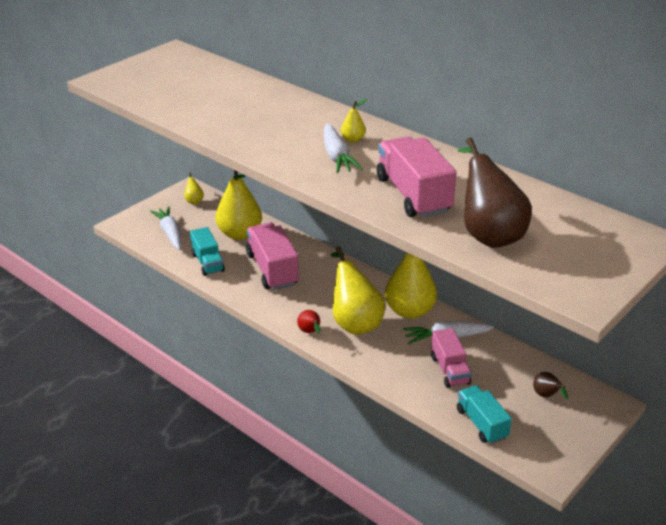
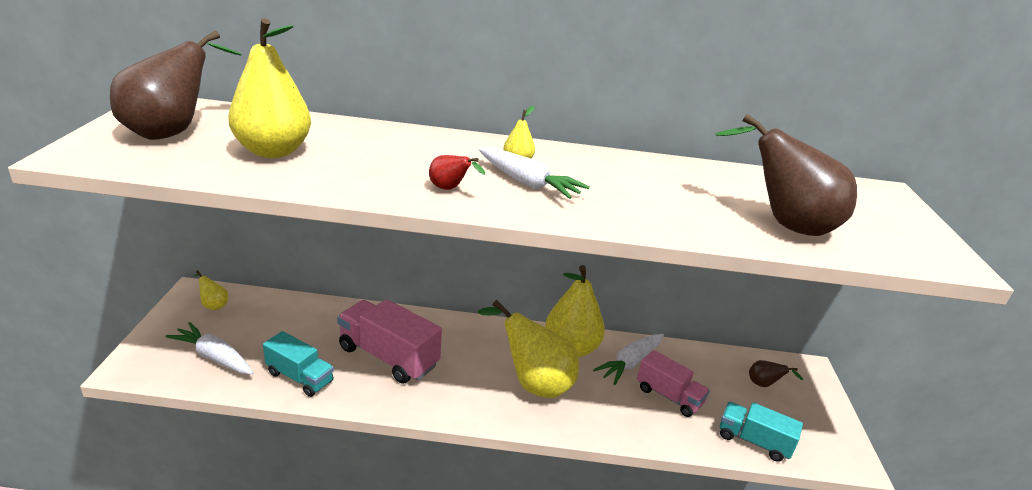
camera: 40 degrees left, 5 degrees down
yellow pear [215,170,262,240] -> yellow pear moved to [228,18,311,158]
red pear [297,310,320,334] -> red pear moved to [429,155,485,190]
pink truck [377,136,457,218] -> none
none -> brown pear [110,30,242,140]

